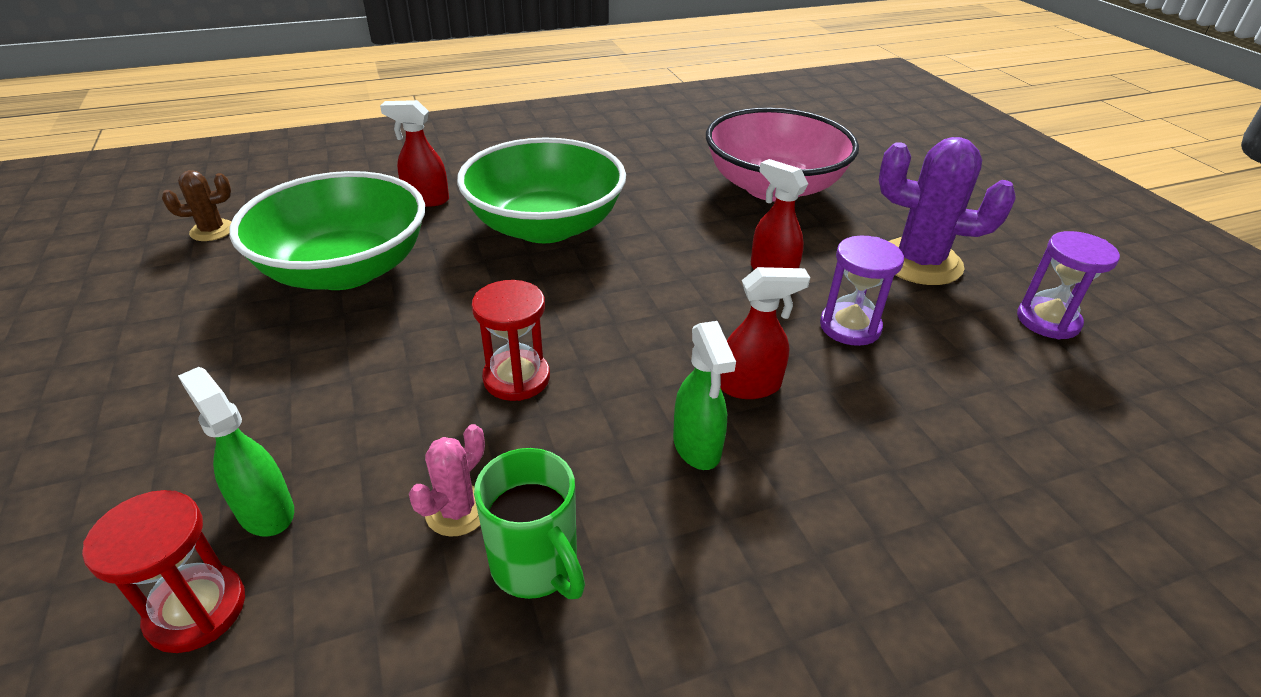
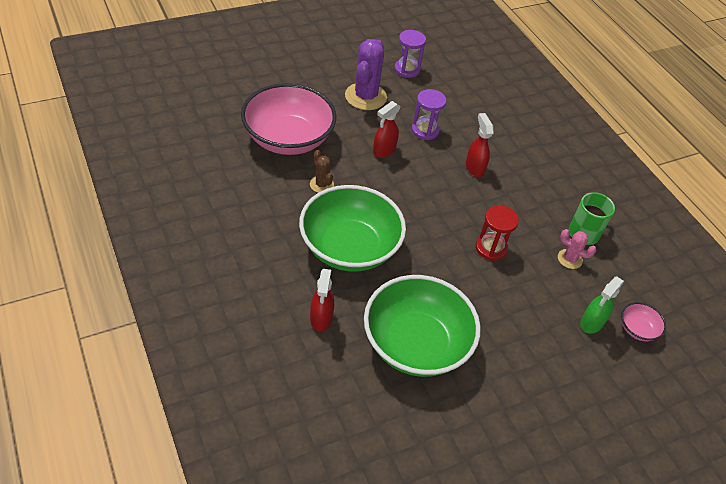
camera: 100 degrees left, 10 degrees up
red hourglass [82,490,245,653] -> pink bowl [621,302,666,341]
brown cactus [162,170,232,241] -> brown cactus moved to [310,150,334,193]
green spray bottle [673,321,736,470] -> none

